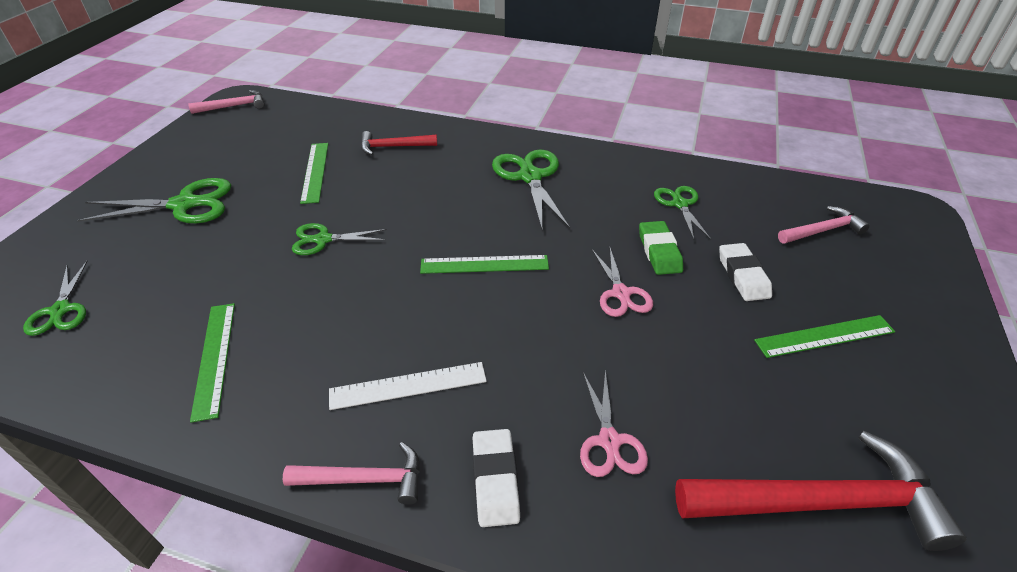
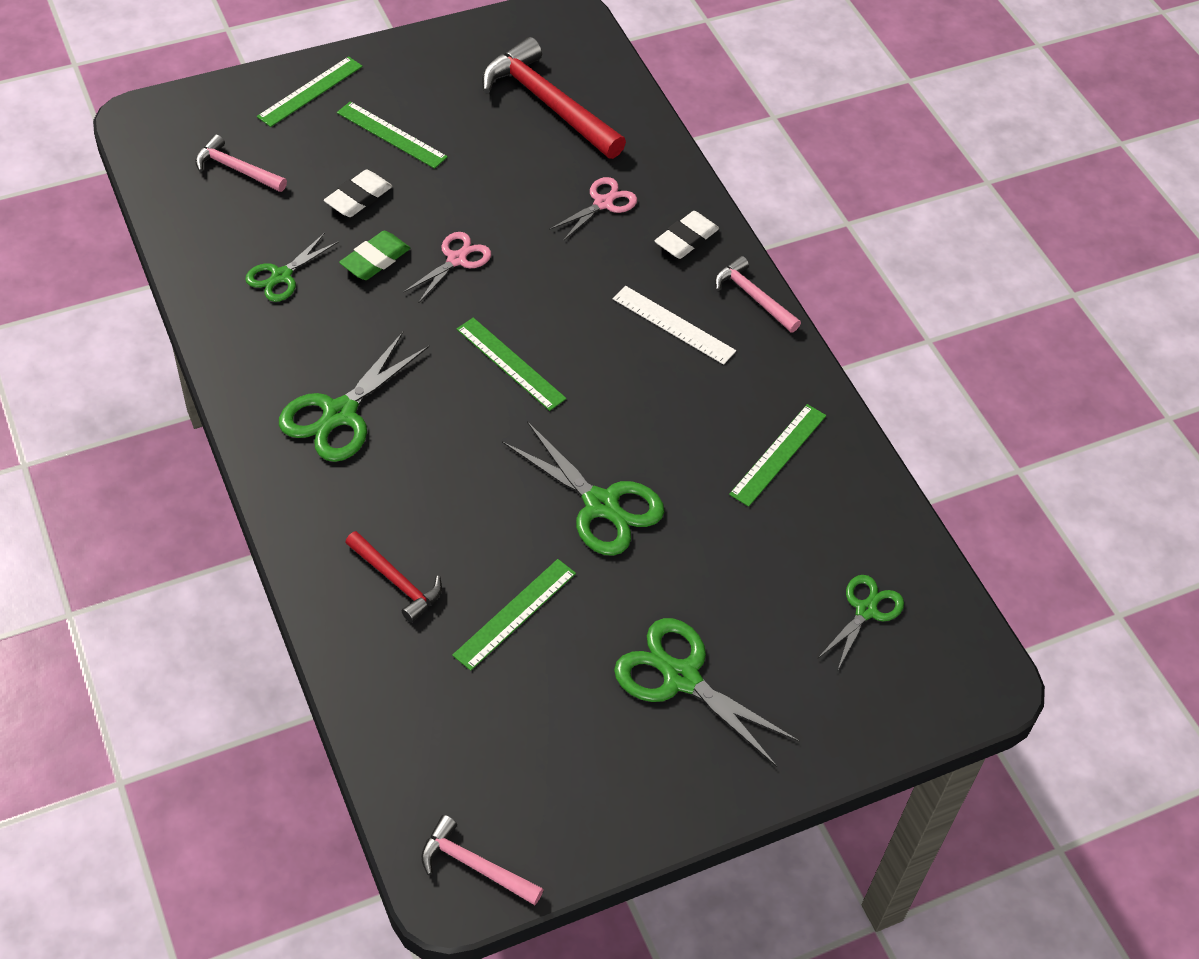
camera: 135 degrees left, 10 degrees up
green scissors [292,223,387,255] -> green scissors [502,421,664,556], size x1.62
none -> green ruler [257,56,363,127]

